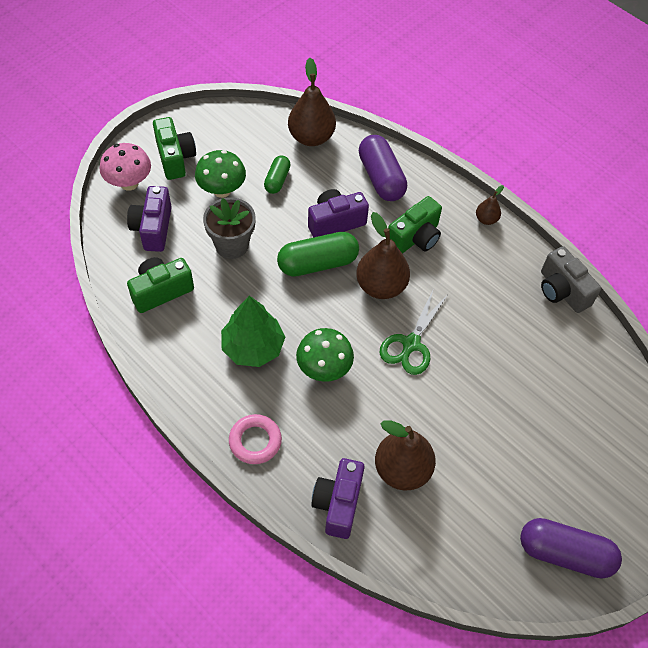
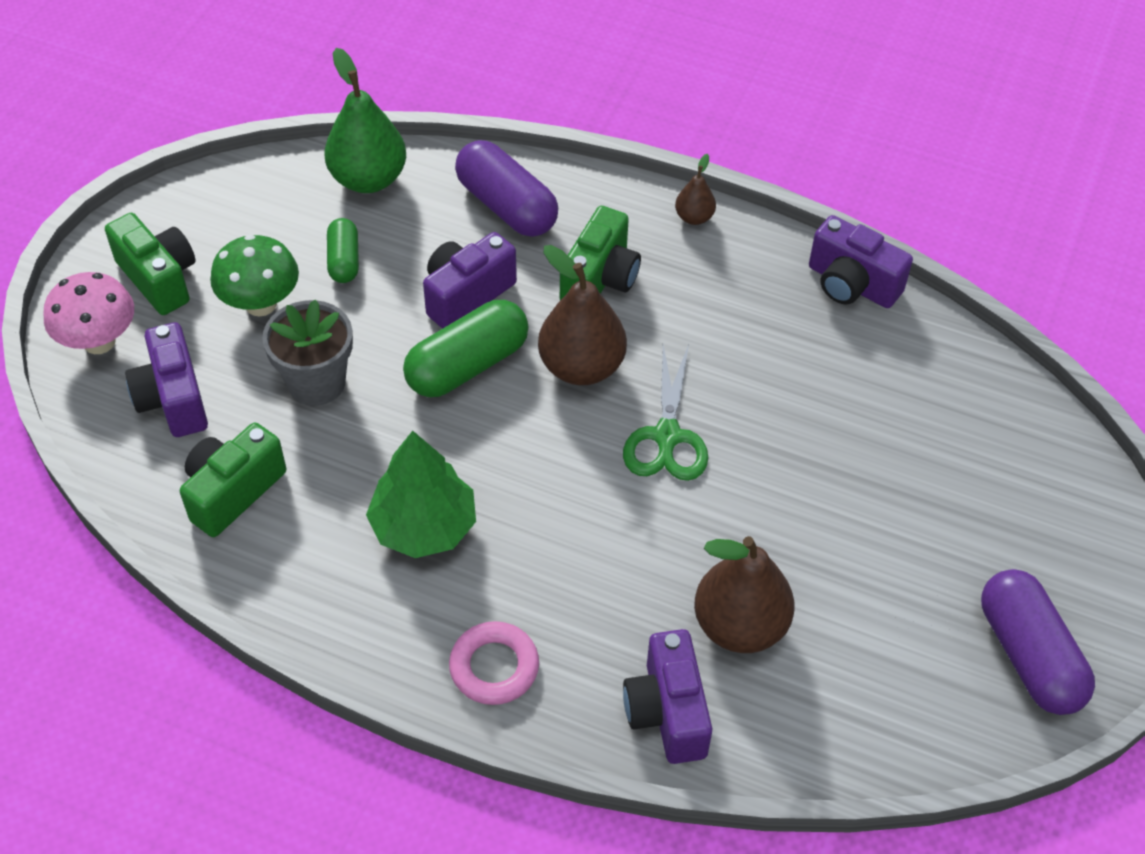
camera: 20 degrees left, 5 degrees down
brown pear [288,58,336,146] -> green pear [324,48,406,193]
green mushroom [296,328,354,382] -> none
purple capsule [520,518,622,579] -> purple capsule turned 75 degrees clockwise [981,569,1095,715]
grey camera [541,246,601,313] -> purple camera [809,215,913,308]

